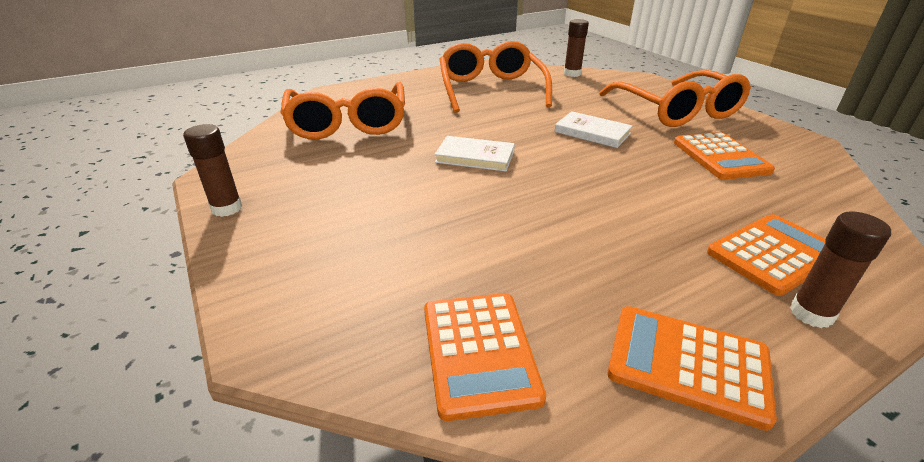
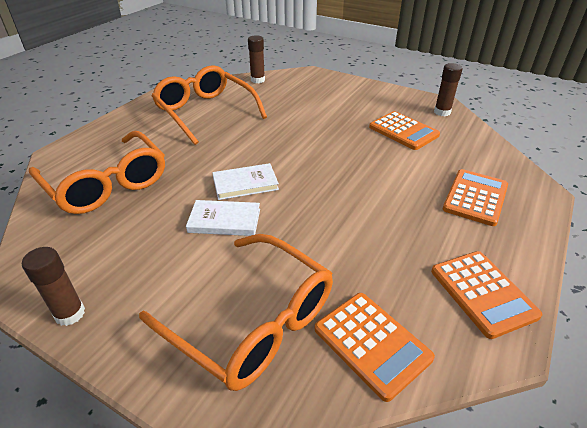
camera: 30 degrees left, 5 degrees up
white book [554,111,633,148] -> white book moved to [186,200,260,236]
orange glasses [599,70,751,127] -> orange glasses moved to [139,234,333,391]
orange calculator [607,306,777,431] -> orange calculator turned 105 degrees counterclockwise [431,251,542,339]
brown glue stick [790,211,891,328] -> brown glue stick moved to [434,63,463,116]

